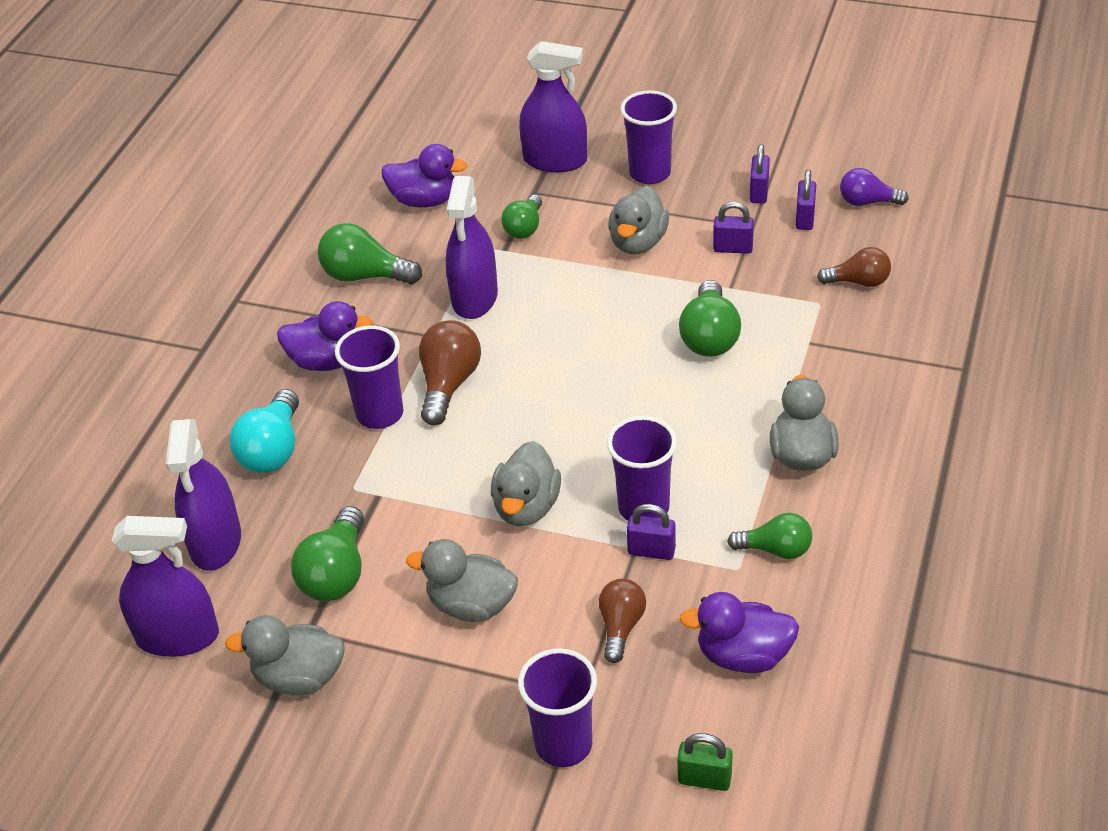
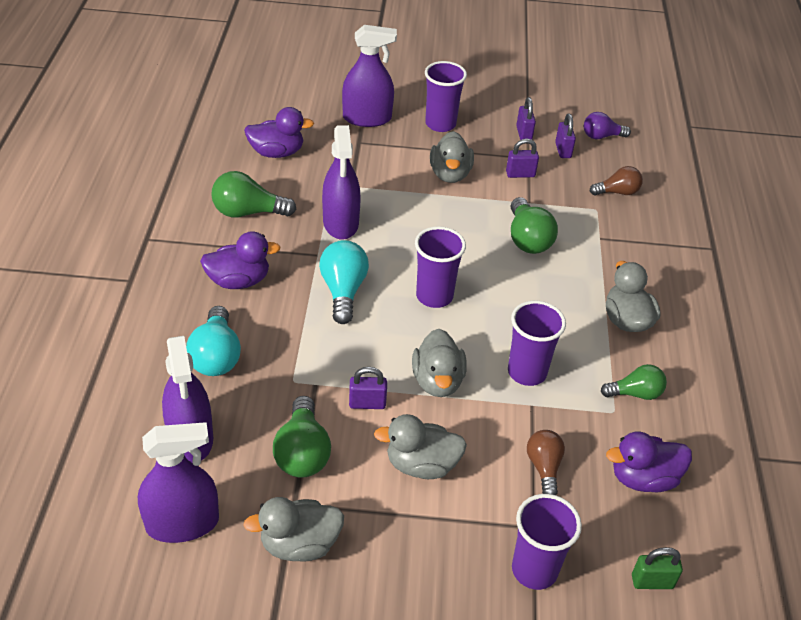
camera: 20 degrees left, 0 degrees up
purple cup [335,326,403,429] -> purple cup moved to [415,226,466,308]
brown light bulb [419,320,481,426] -> turquoise light bulb [319,240,369,324]
green light bulb [501,195,542,239] -> none
purple padlock [627,504,676,560] -> purple padlock moved to [349,367,387,409]

